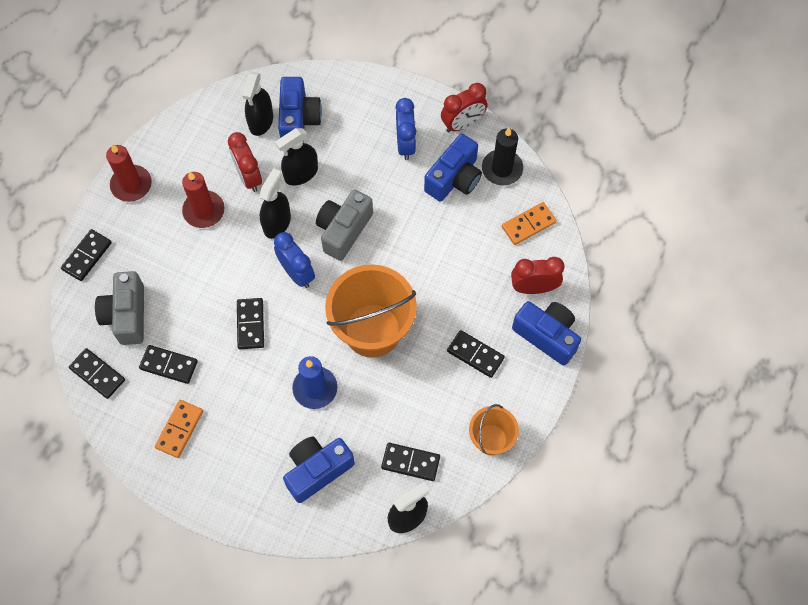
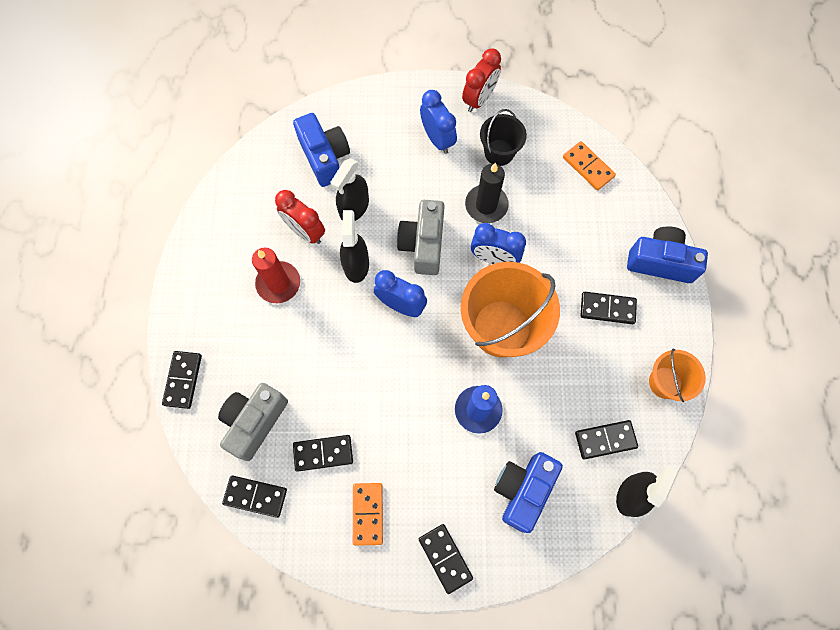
camera: 25 degrees left, 5 degrees up
grey camera [95,271,144,345] -> grey camera turned 60 degrees clockwise [218,383,288,461]
red candle [106,144,152,202] -> none
black domino [237,298,264,349] -> black domino moved to [419,524,473,594]
black spray bottle [242,72,273,136] -> none
blue camera [424,134,482,202] -> black bucket [480,109,527,166]
black candle [482,128,523,185] -> black candle moved to [465,163,509,223]
orange domino [502,202,557,245] -> orange domino turned 75 degrees counterclockwise [563,141,616,191]
red clock [511,257,564,294] -> none
none -> blue clock [471,223,526,264]

